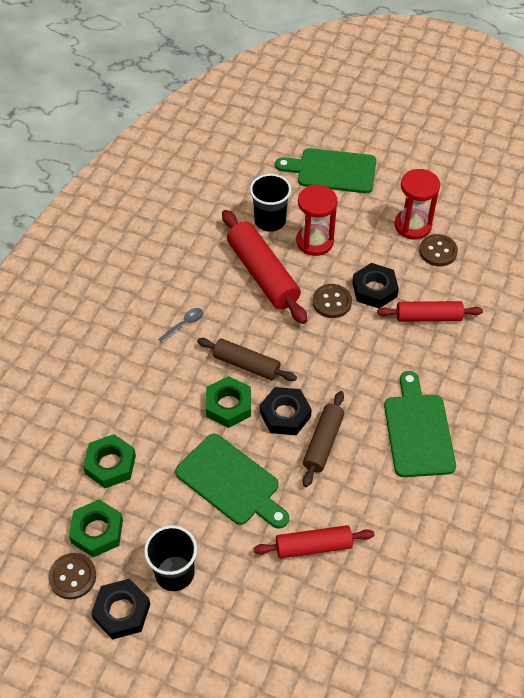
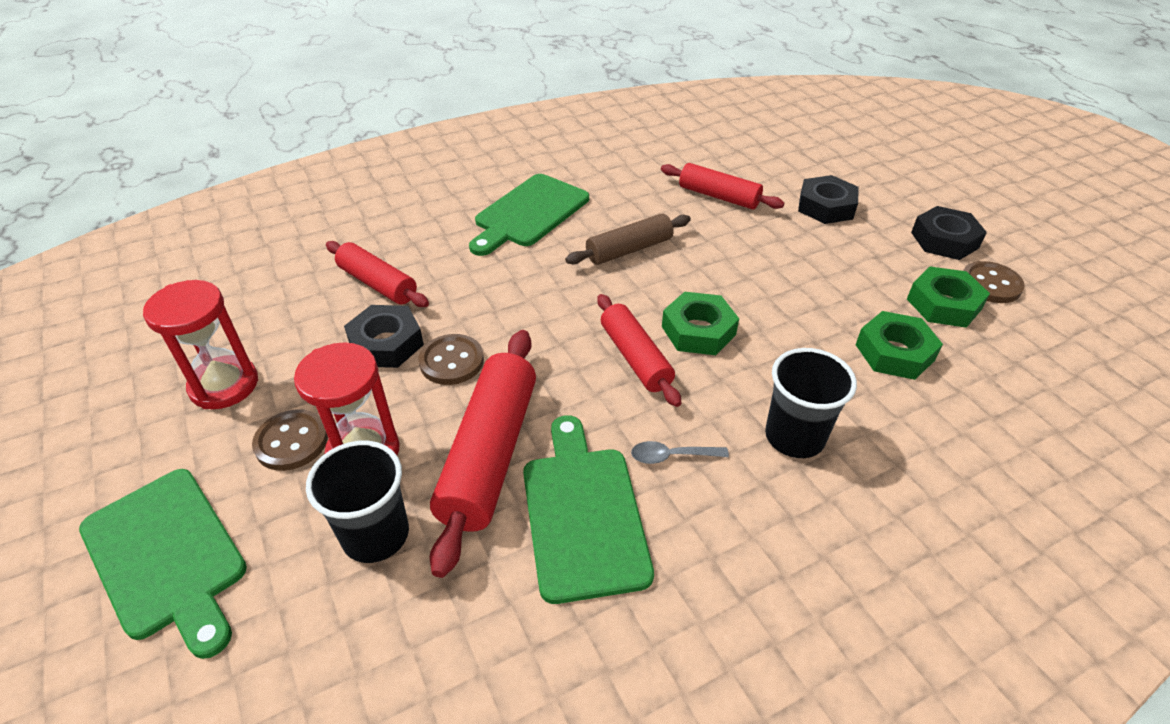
camera: 140 degrees left, 10 degrees down
black cup [144,525,197,591] -> black cup moved to [765,348,857,458]
green cutting board [175,433,289,529] -> green cutting board moved to [523,415,654,604]
brown rolling pin [197,338,297,381] -> red rolling pin [597,294,681,407]
black nut [260,387,312,435] -> black nut moved to [798,175,859,224]
brown button [419,234,458,266] -> brown button moved to [252,409,328,471]

